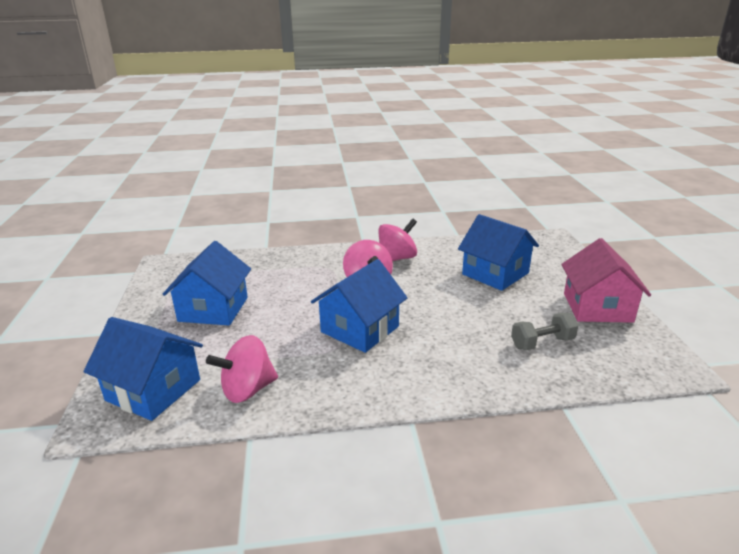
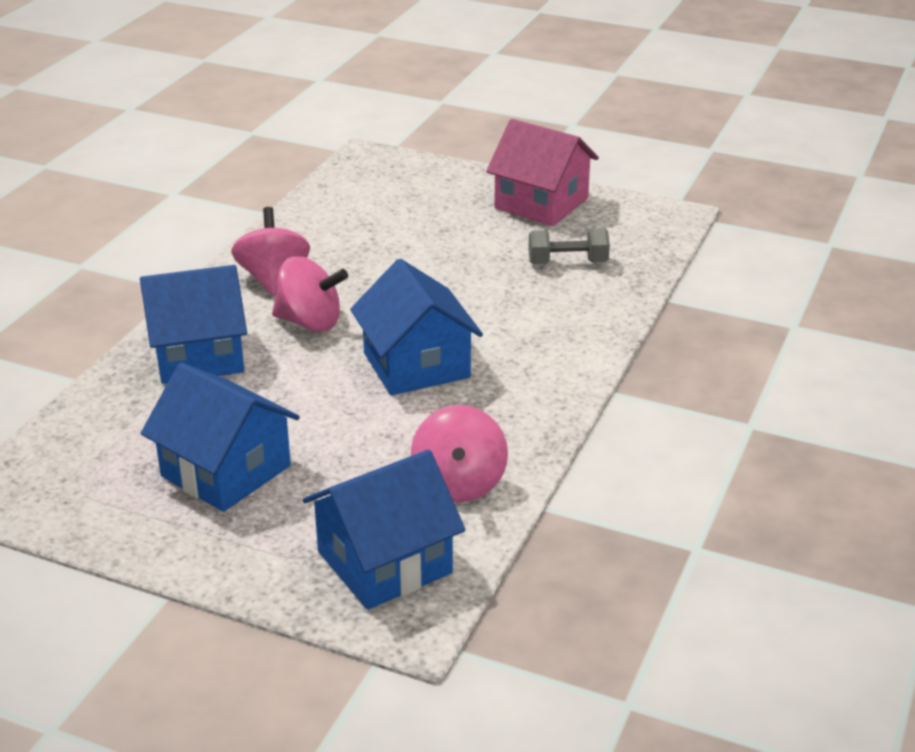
camera: 60 degrees left, 5 degrees up
blue house [458,214,539,291] -> blue house moved to [140,265,247,384]
grey dumbbell [511,313,578,350] -> grey dumbbell turned 75 degrees clockwise [529,228,610,264]

